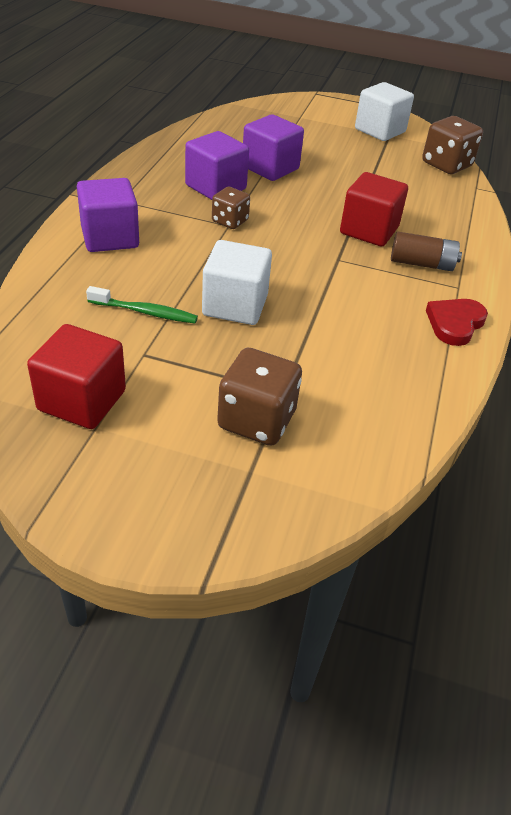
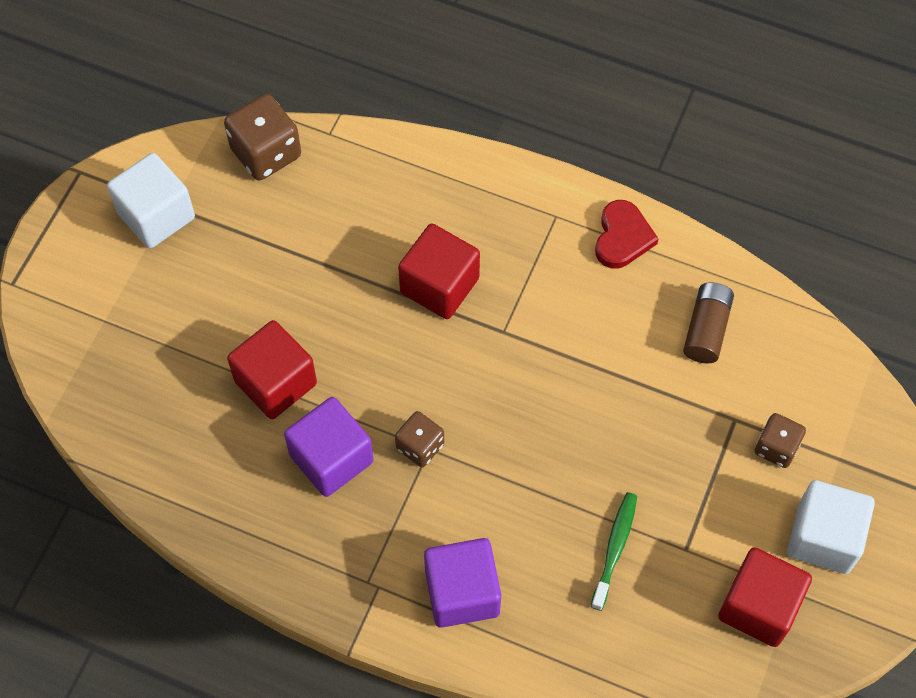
camera: 80 degrees left, 20 degrees up
white cube [202,240,272,325] -> white cube moved to [787,480,875,574]
brown dice [217,348,302,446] -> brown dice [755,413,806,468], size x0.61
purple cube [243,114,304,181] -> red cube [227,320,317,419]
brown battery [391,232,462,271] -> brown battery moved to [683,282,734,363]
red heart [426,299,488,346] -> red heart turned 120 degrees counterclockwise [595,200,659,269]

